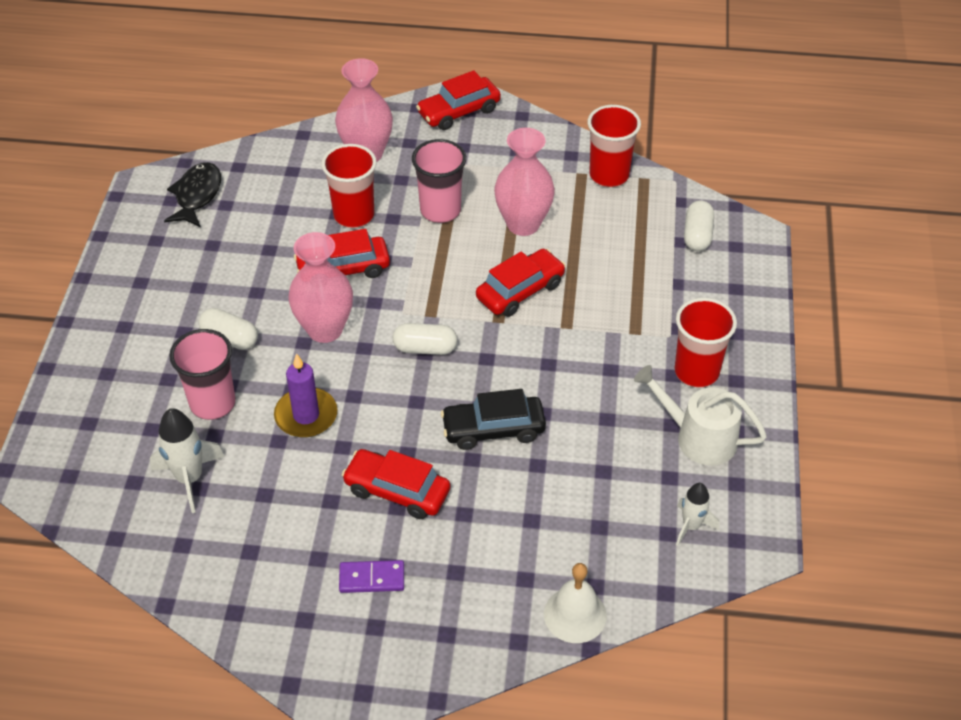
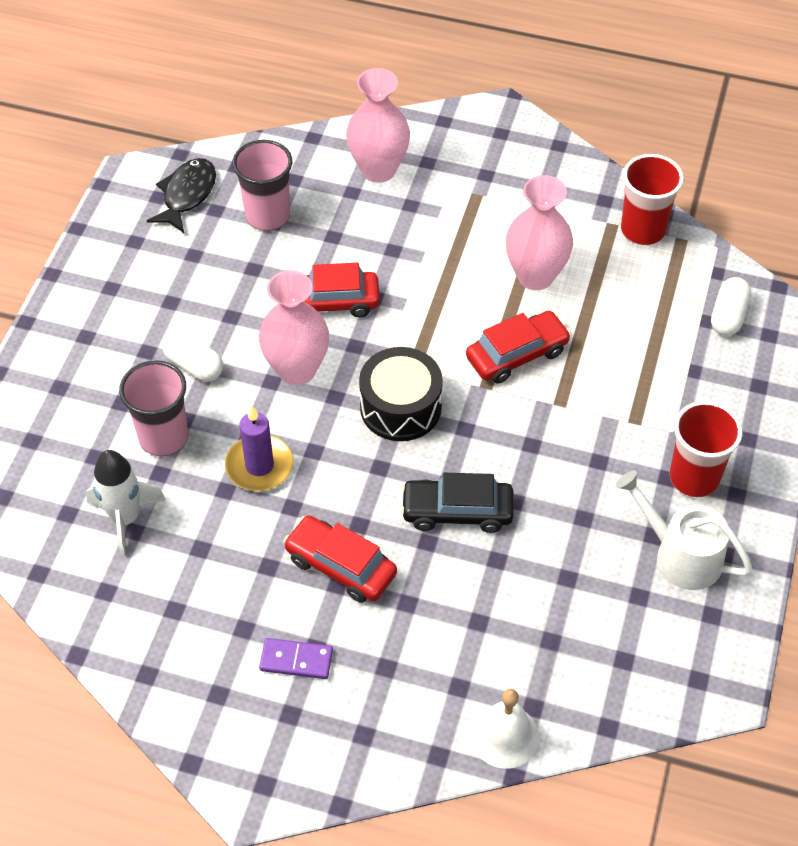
camera: 10 degrees right, 5 degrees up
red cup [321,144,377,228] -> none
white capsule [393,323,457,355] -> black drum [359,347,443,441]
pink cup [412,139,466,223] -> pink cup moved to [232,140,292,231]
red car [416,70,501,130] -> none
white rocket [676,483,719,546] -> none

